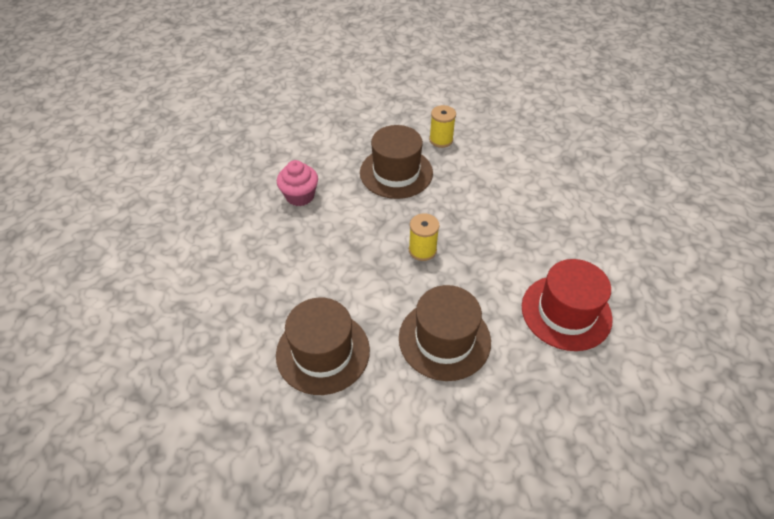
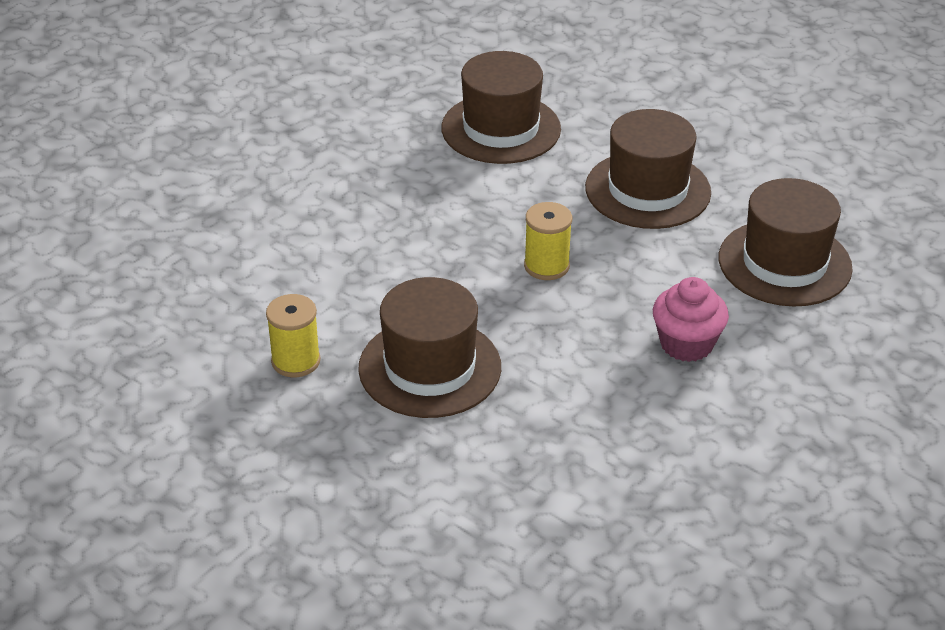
camera: 130 degrees left, 10 degrees down
pink cupcake [277,160,318,206] -> pink cupcake moved to [653,277,729,362]
red hat [522,259,613,351] -> brown hat [441,51,561,164]

